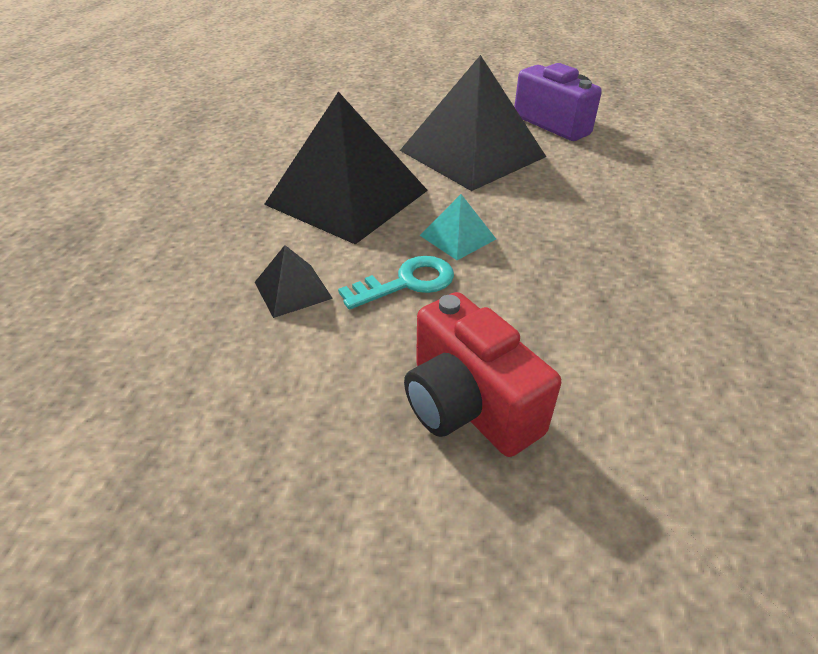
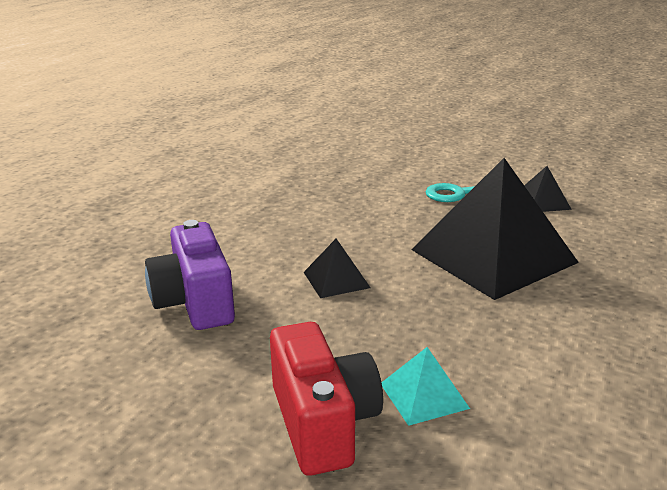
camera: 160 degrees left, 15 degrees down
black pyramid [400,55,546,191] -> black pyramid [304,239,371,298], size x0.43
red camera [404,292,561,457] -> red camera moved to [270,322,383,476]
turquoise pyramid [420,194,496,260] -> turquoise pyramid moved to [381,347,470,426]

